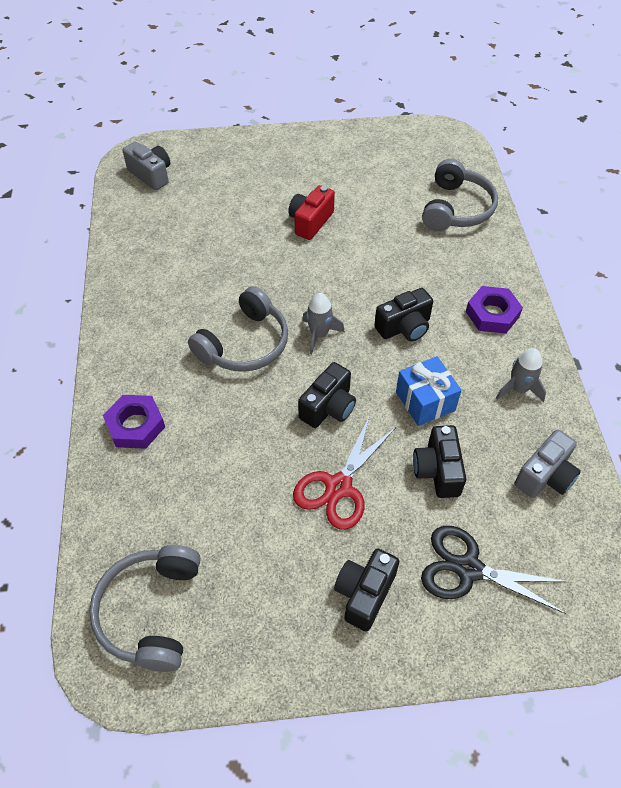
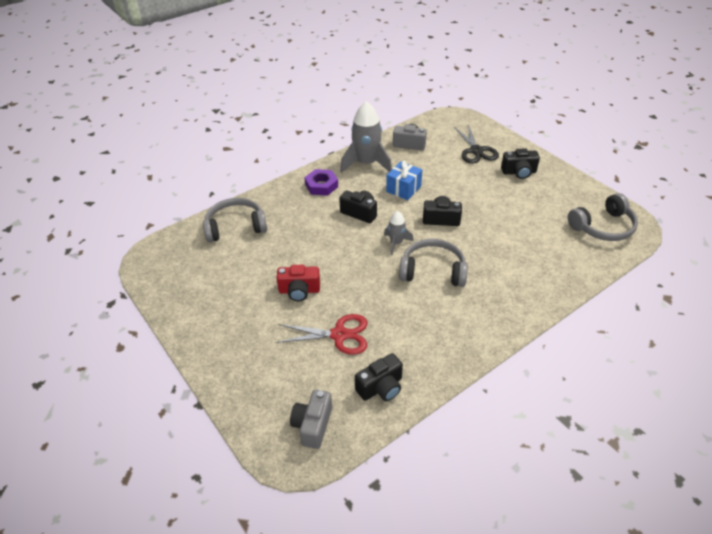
camera: 120 degrees left, 10 degrees down
purple nut [103,395,165,449] -> none
red scissors [293,415,396,530] -> red scissors moved to [276,314,367,355]
black camera [413,425,466,498] -> black camera moved to [355,353,403,401]
grey rocket [496,348,546,402] -> grey rocket [340,101,392,173], size x1.91

